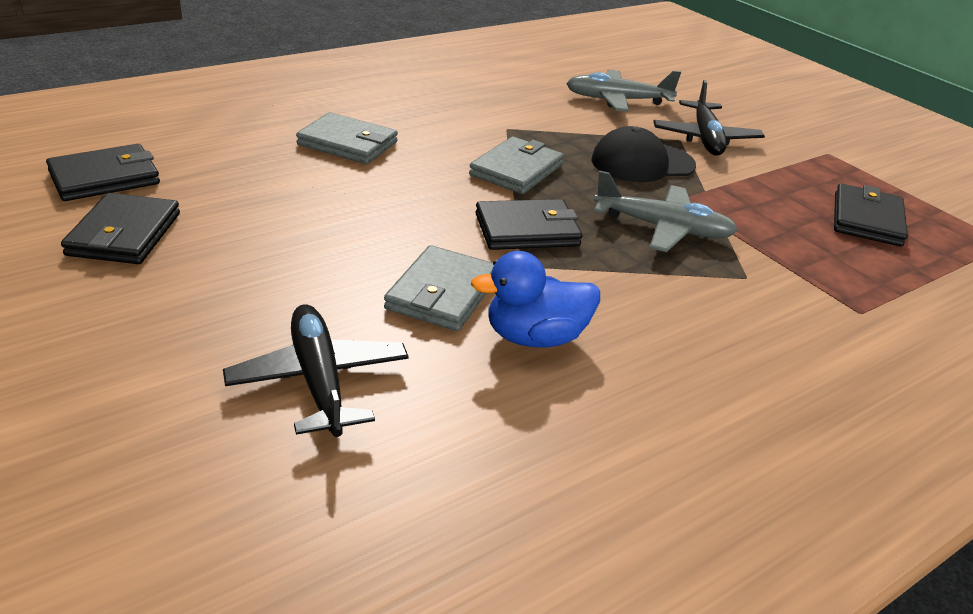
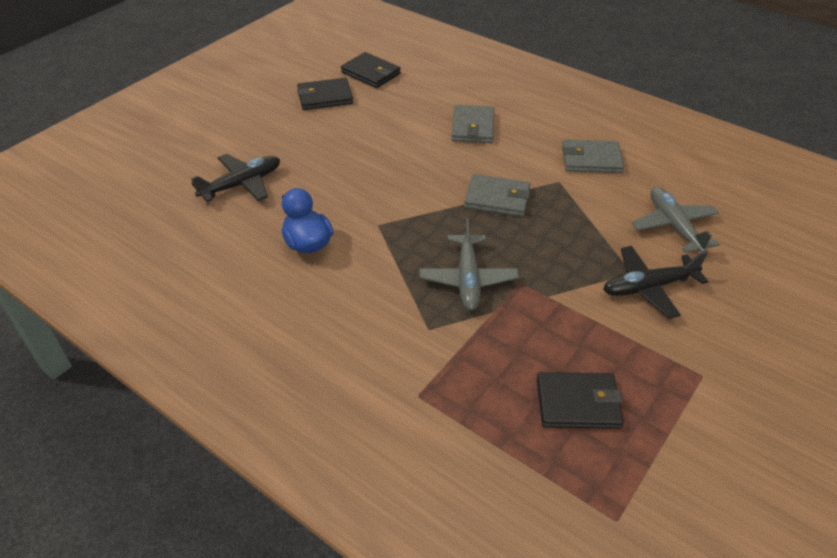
camera: 75 degrees right, 10 degrees up
grey wallet [384,245,494,331] -> grey wallet moved to [562,140,624,173]
black wallet [475,199,582,250] -> none
black cap [591,126,696,182] -> none

